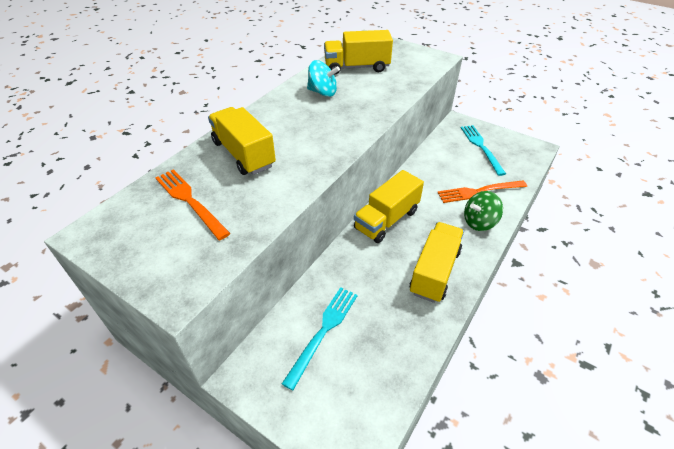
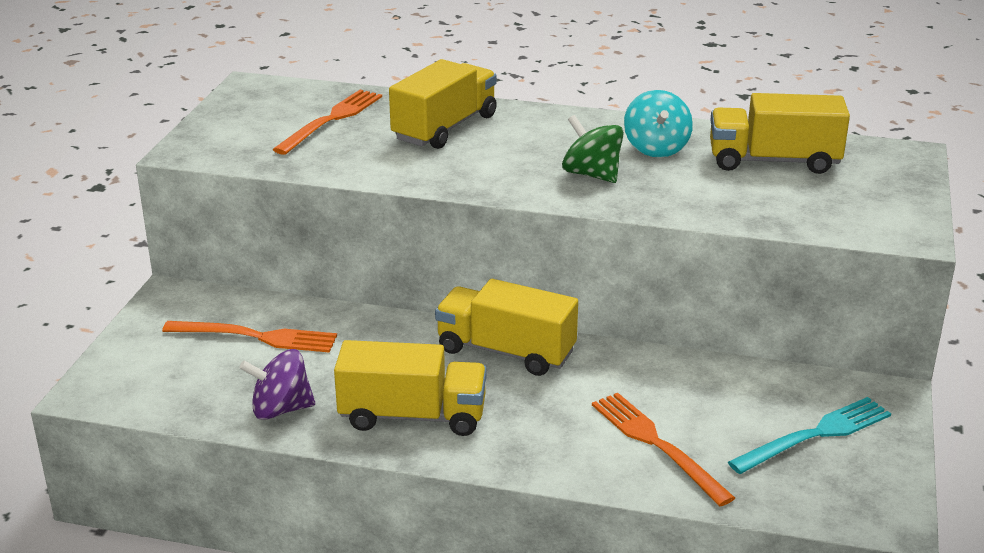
camera: 70 degrees right, 15 degrees down
turquoise fork [282,287,358,391] -> orange fork [162,321,337,353]
yellow truck [324,30,393,75] -> yellow truck turned 60 degrees counterclockwise [710,93,850,174]
green spinning top [464,191,503,231] -> green spinning top moved to [562,115,624,183]
none -> purple spinning top [239,349,315,420]

